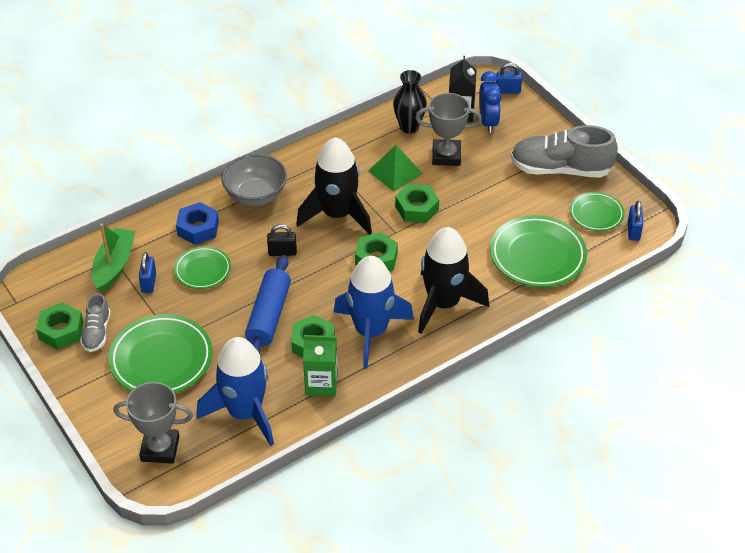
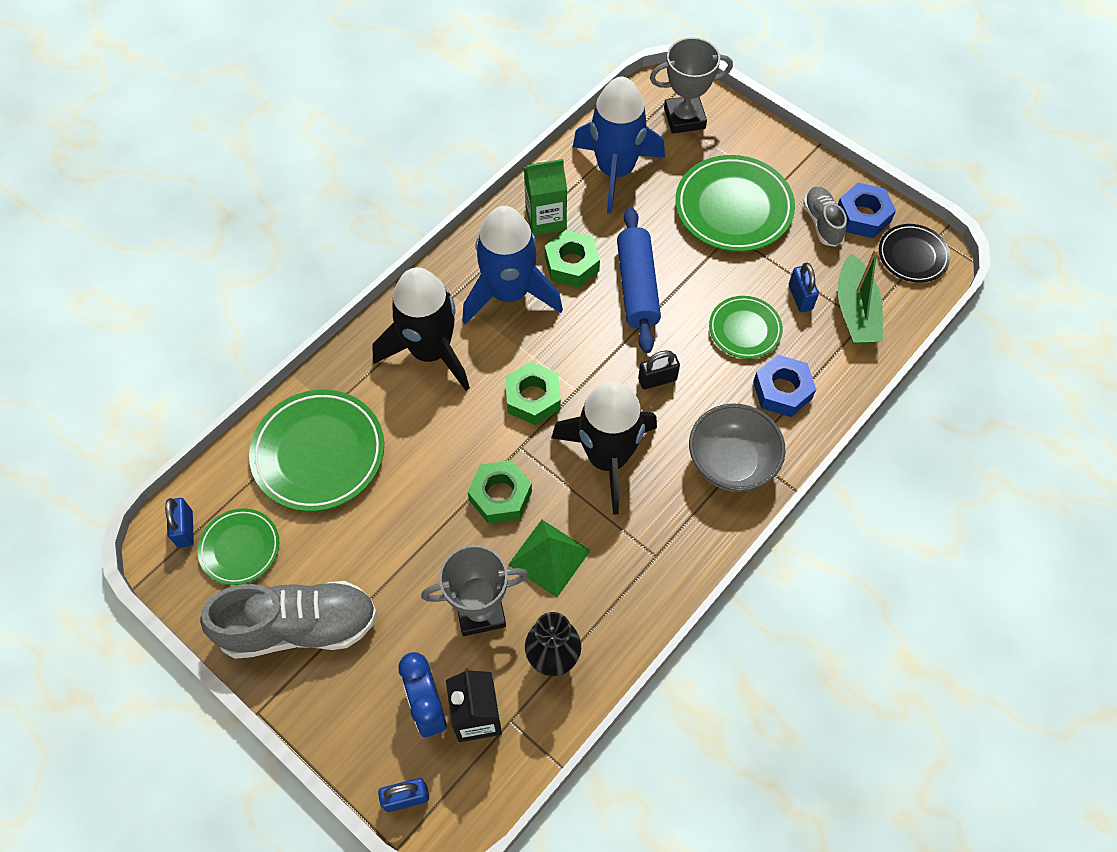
camera: 165 degrees right, 15 degrees up
green nut [36,302,84,349] -> blue nut [838,183,896,238]
none -> black plate [879,224,950,283]

